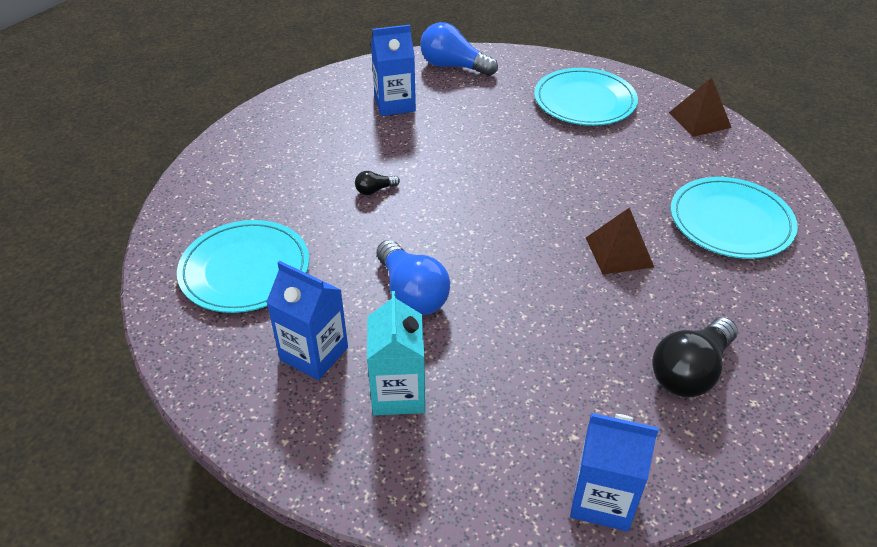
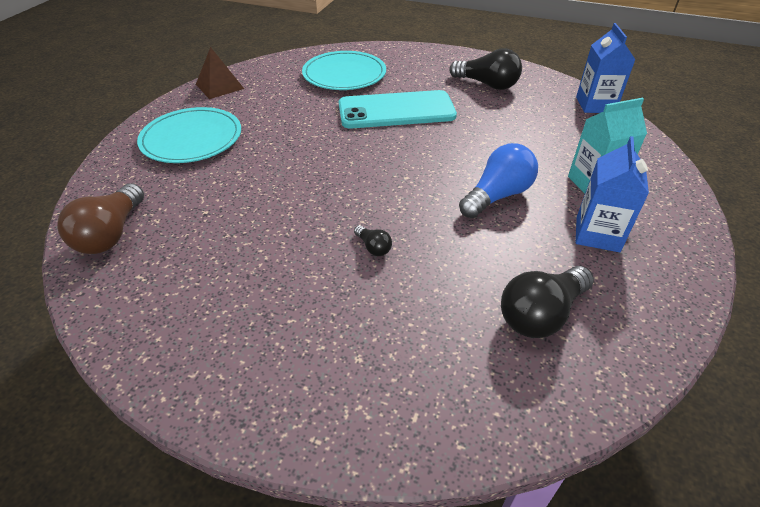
camera: 105 degrees left, 0 degrees up
turquoise plate [177,220,309,313] -> black light bulb [501,266,594,338]
blue carton [371,25,416,116] -> none
blue light bulb [420,22,498,76] -> brown light bulb [57,183,144,254]
brown pyramid [586,208,654,274] -> turquoise phone [339,90,457,128]

